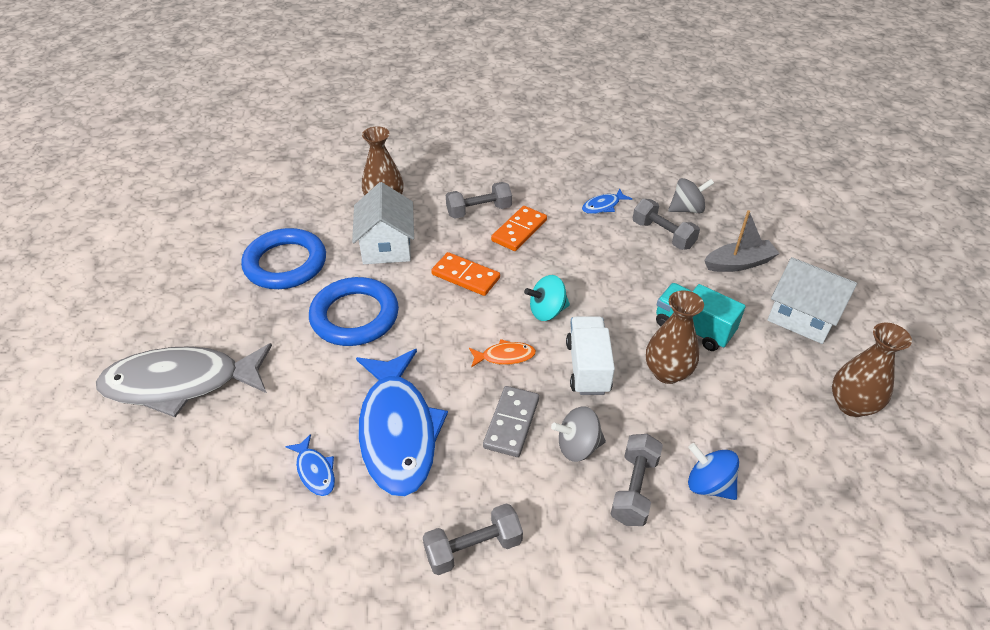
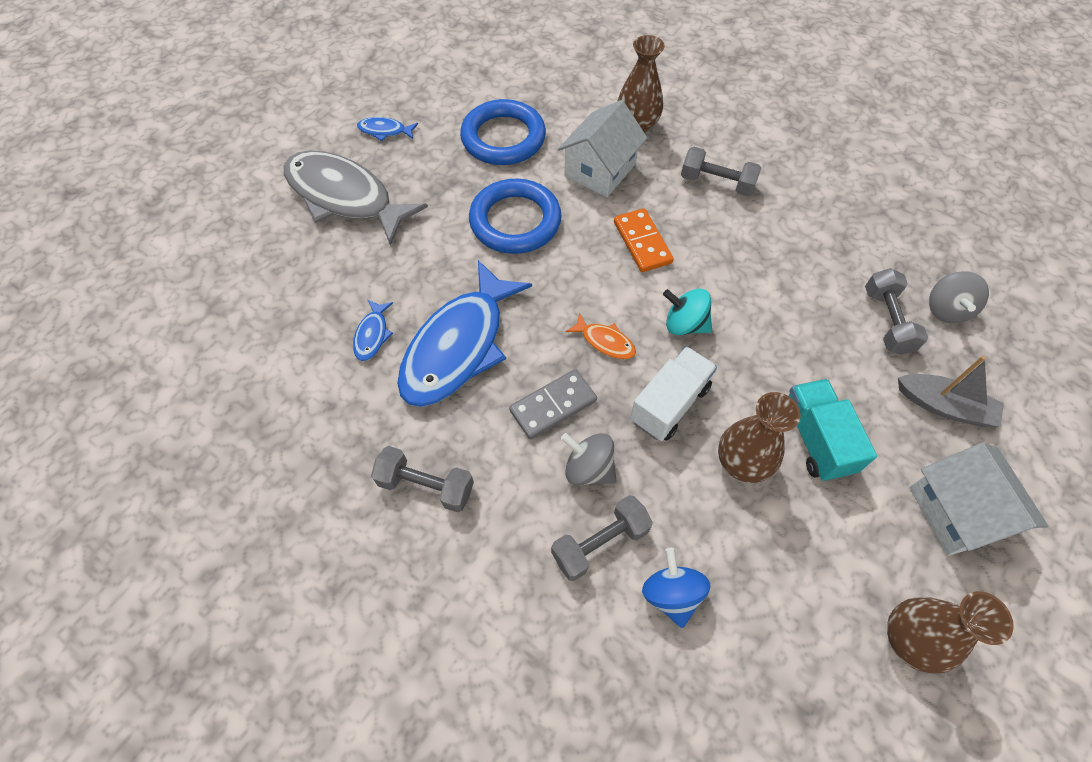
camera: 40 degrees right, 15 degrees up
orange domino [491,206,547,251] -> none
blue fish [582,189,632,214] -> blue fish moved to [357,117,418,141]
grey spinning top [668,178,714,213] -> grey spinning top turned 75 degrees clockwise [929,271,989,323]

